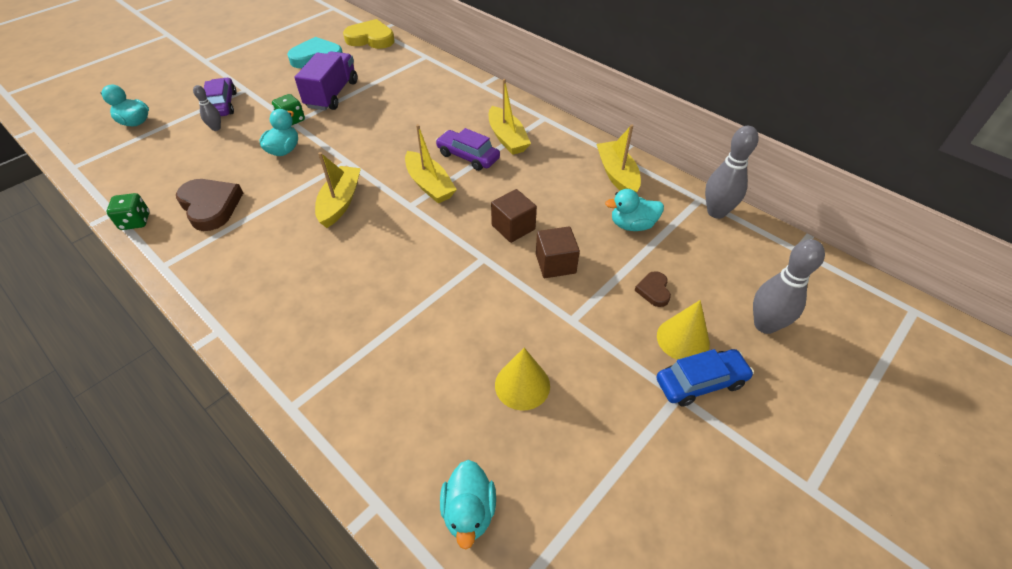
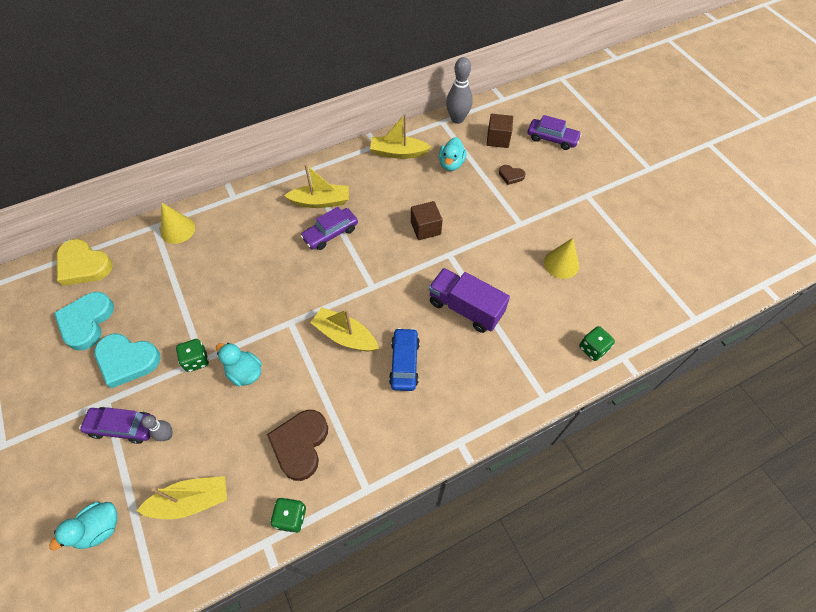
camera: 70 degrees left, 10 degrees up
brown heart [176,179,243,231] -> brown heart turned 60 degrees counterclockwise [267,410,328,481]
purple truck [294,51,357,110] -> purple truck moved to [429,268,510,333]
yellow heart [343,19,395,49] -> yellow heart turned 90 degrees counterclockwise [57,239,113,286]
yellow boat [405,124,457,203] -> yellow boat moved to [137,476,227,519]
turquoise duck [440,460,496,549] -> none
brown cube [536,226,580,278] -> brown cube moved to [486,114,513,148]
blue car [656,349,754,407] -> blue car moved to [389,328,420,391]
yellow cone [657,300,710,360] -> yellow cone moved to [161,203,195,244]
grey bowling pin [753,239,825,334] -> purple car [528,115,582,150]
none -> turquoise heart [94,333,161,388]
none -> green dice [579,326,615,361]

